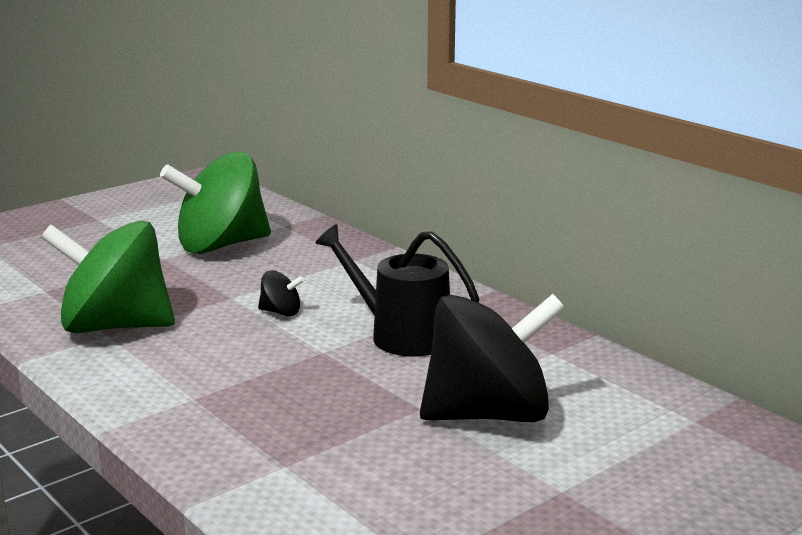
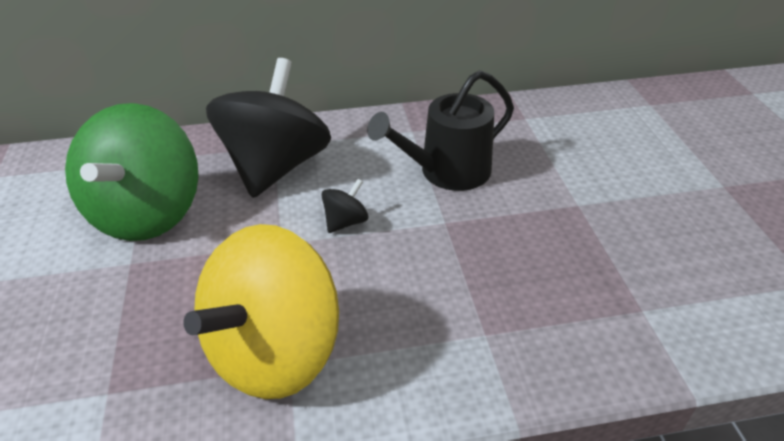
camera: 60 degrees left, 20 degrees up
green spinning top [41,220,175,333] -> yellow spinning top [183,224,339,399]
black spinning top [420,294,565,422] -> black spinning top moved to [206,58,331,198]

